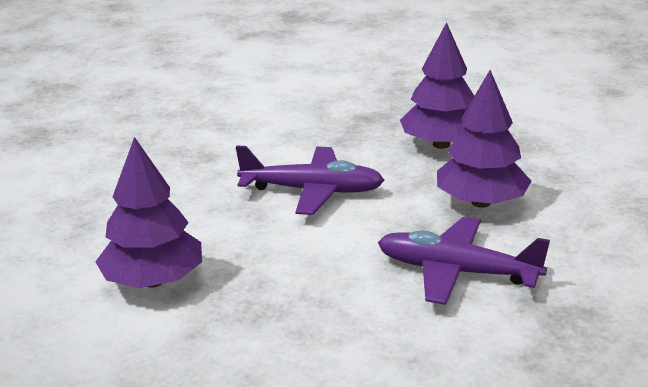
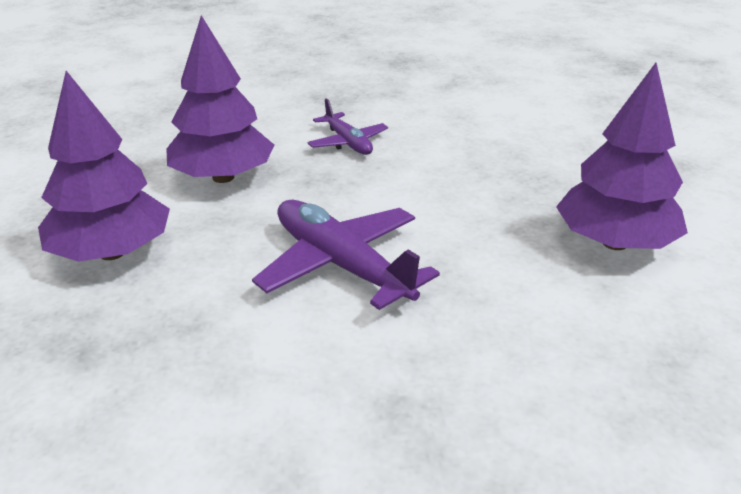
camera: 140 degrees left, 5 degrees up
purple plane [378,217,550,305] -> purple plane [308,98,388,155], size x0.59

